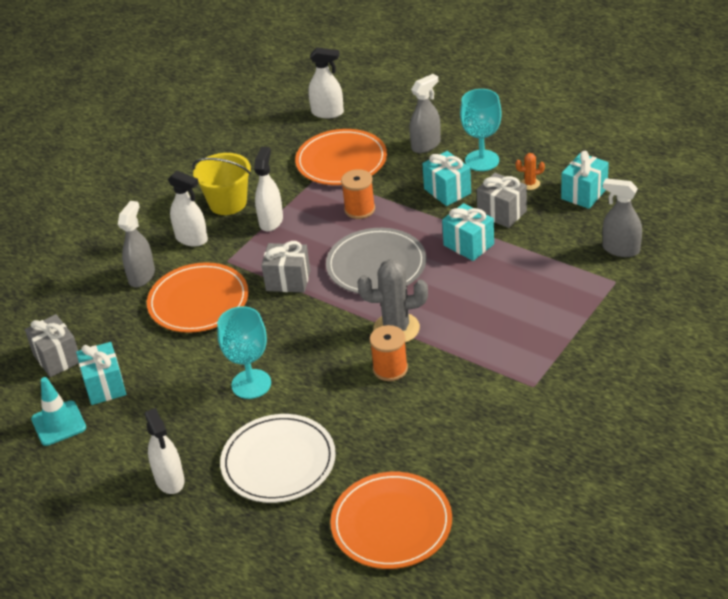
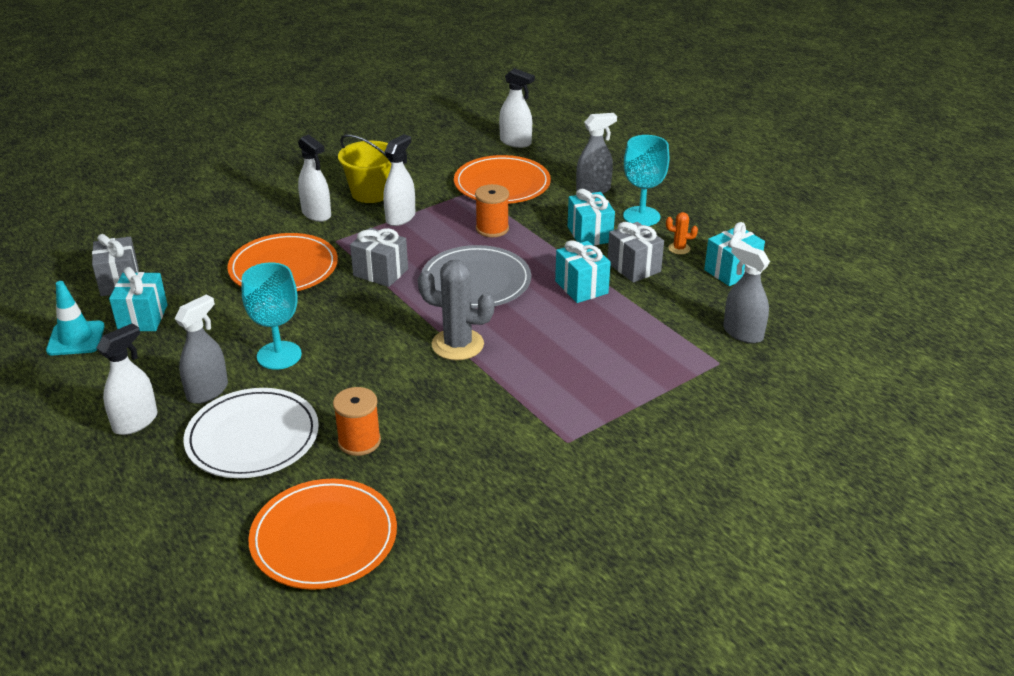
camera: 15 degrees right, 5 degrees down
grey spray bottle [118,201,155,287] -> grey spray bottle moved to [175,294,228,404]
white spray bottle [145,408,185,494] -> white spray bottle turned 135 degrees counterclockwise [97,323,158,435]
orange spool [370,325,408,381] -> orange spool moved to [333,387,381,456]

